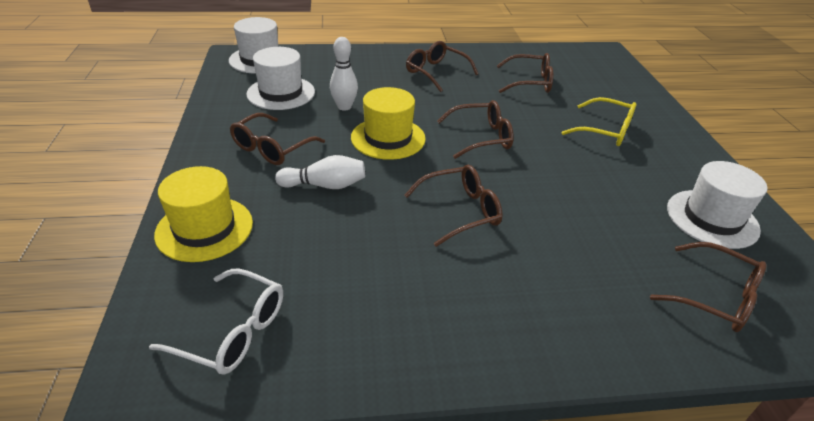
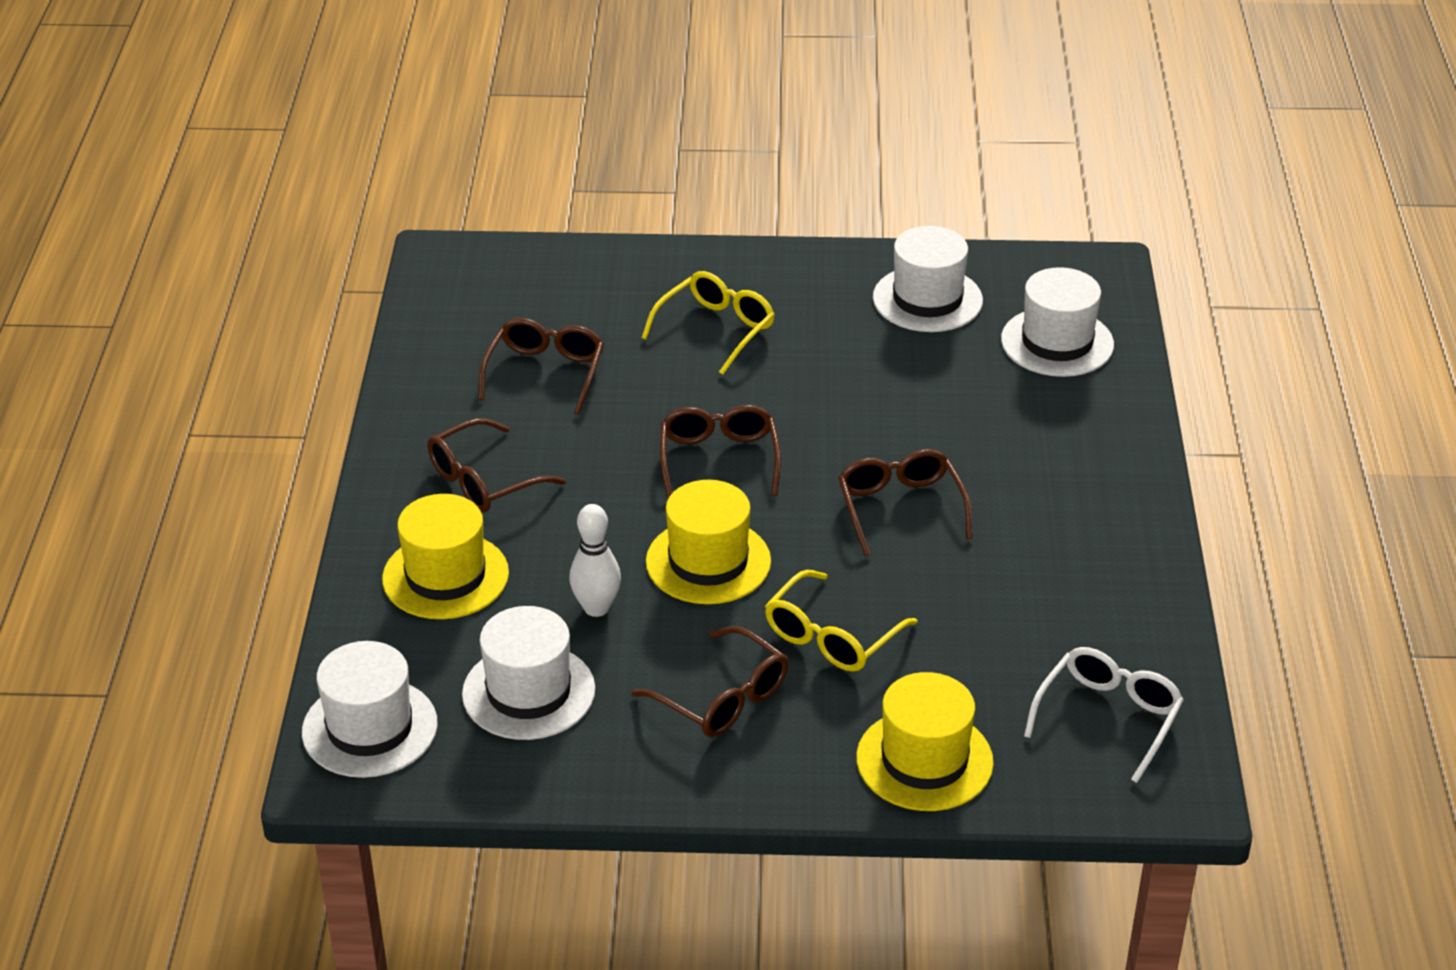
camera: 80 degrees left, 0 degrees up
white bowling pin [275,155,365,189] -> yellow glasses [765,570,918,672]
brown glasses [650,242,767,332] -> white hat [1001,267,1114,377]
none -> yellow hat [382,494,509,619]

